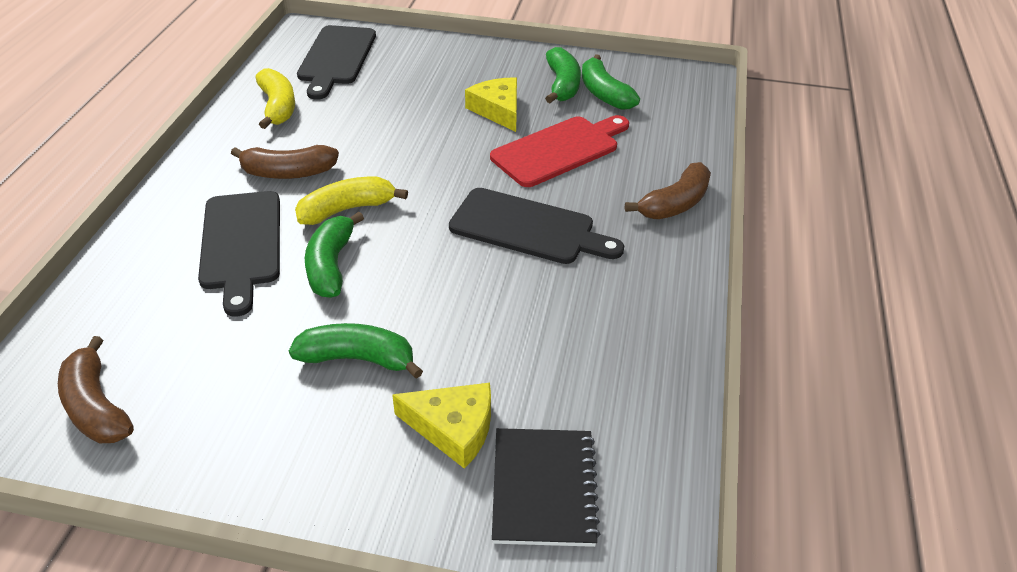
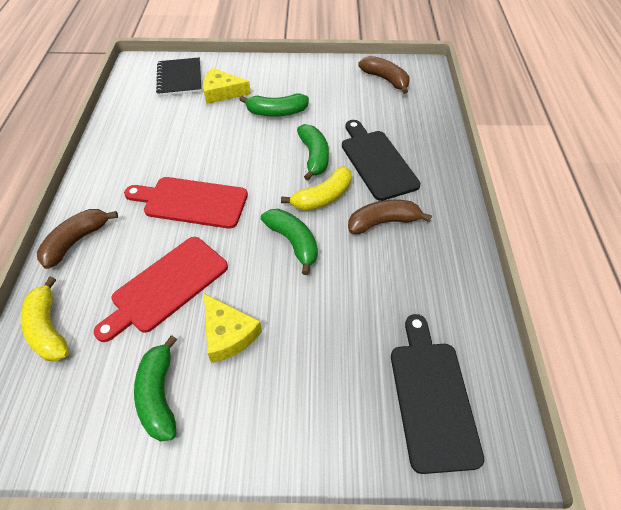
camera: 170 degrees right, 10 degrees up
yellow banana [256,68,295,129] -> yellow banana moved to [21,276,69,362]
black cutting board [449,188,624,264] -> red cutting board [124,177,248,229]
green banana [582,54,640,110] -> green banana moved to [261,209,318,275]

